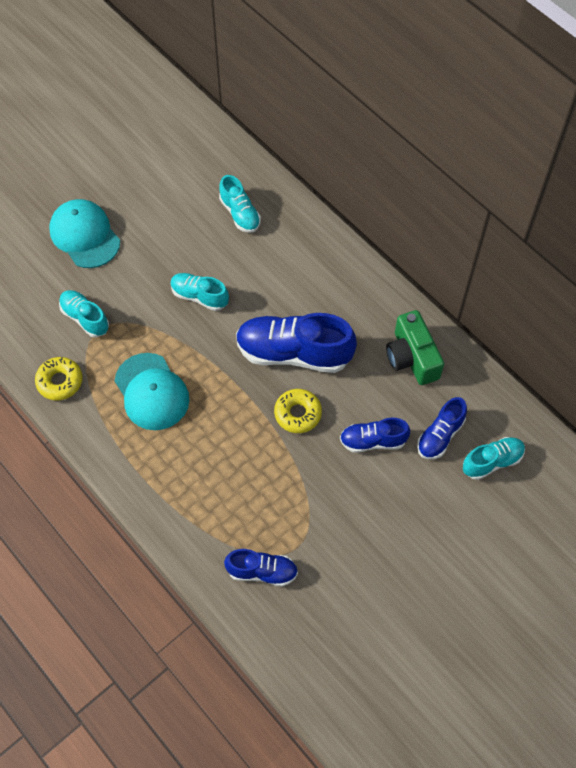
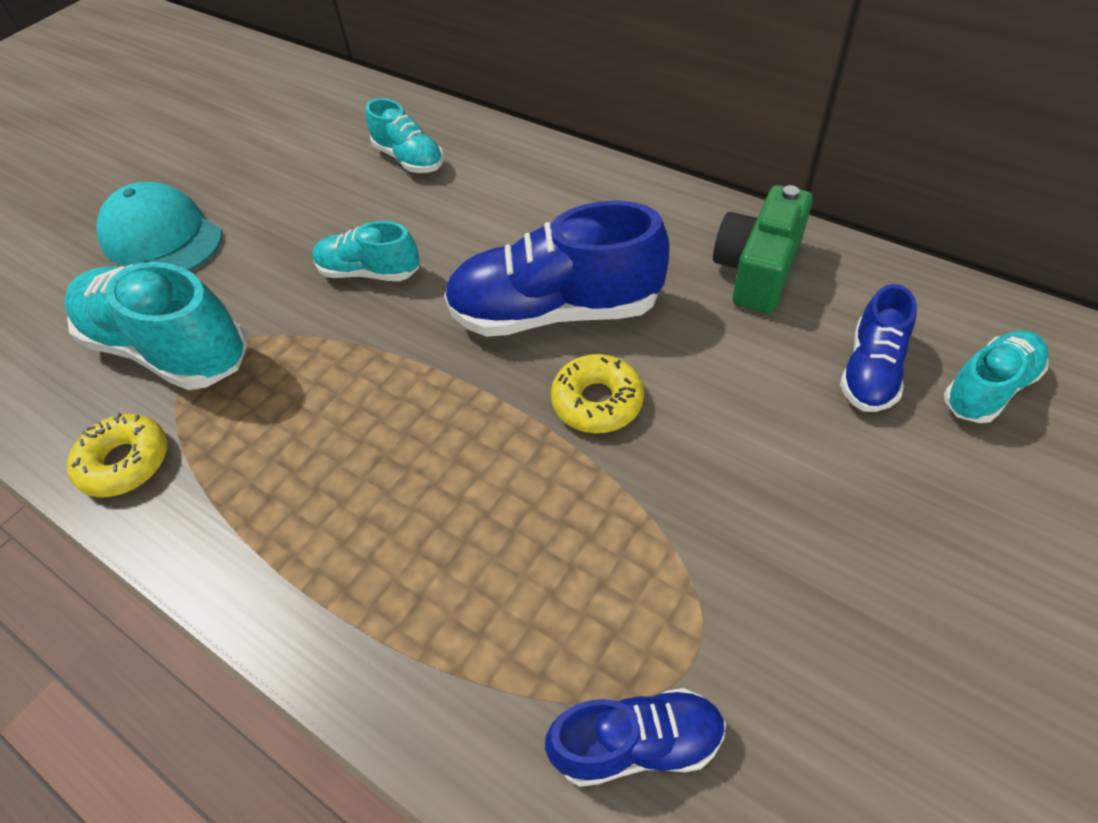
camera: 10 degrees left, 10 degrees down
turquoise shoe [59,290,109,337] -> turquoise shoe [64,262,248,390], size x1.81
turquoise cap [115,353,189,430] -> none
blue shoe [340,418,410,453] -> none
green camera [386,310,444,385] -> green camera turned 60 degrees clockwise [713,185,813,313]

